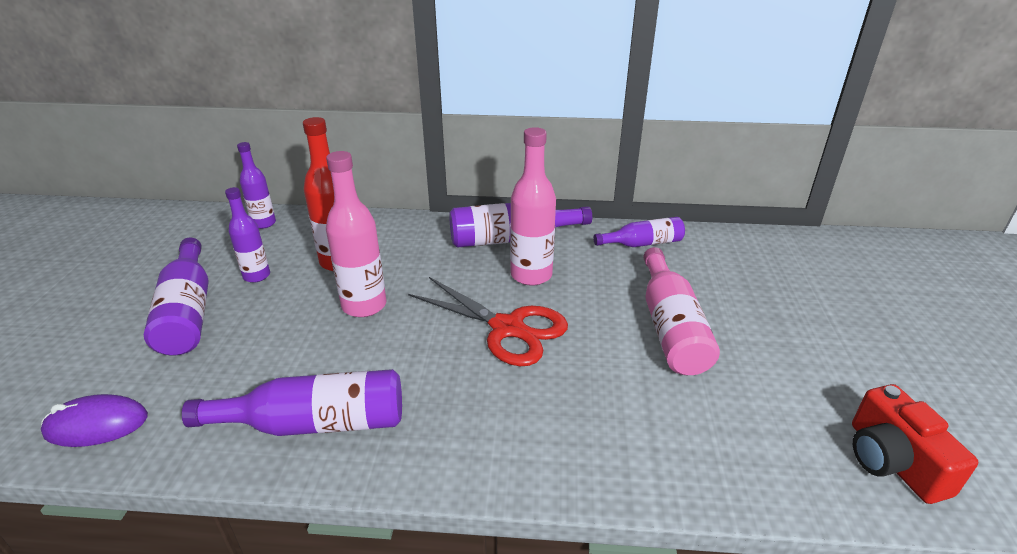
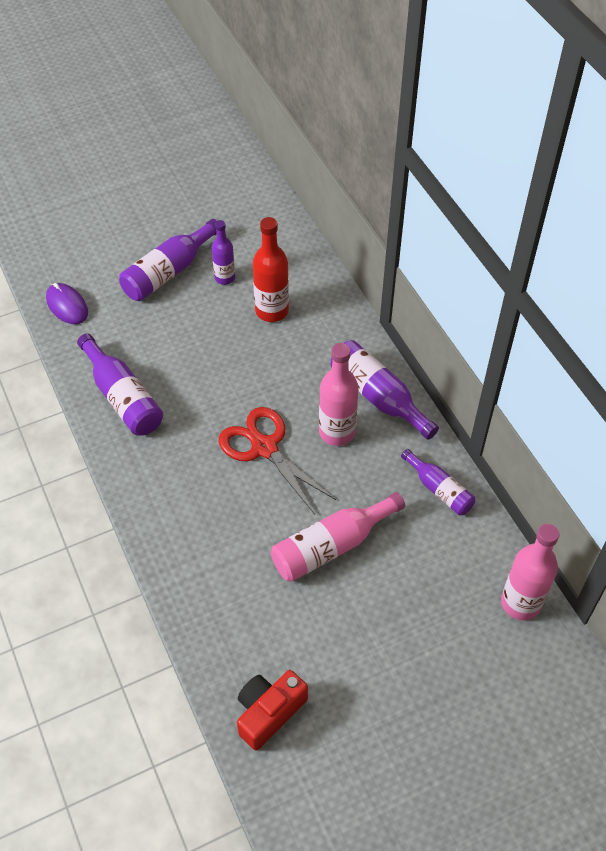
camera: 60 degrees right, 20 degrees up
purple bottle [237,142,276,229] -> none
pink bottle [326,151,387,317] -> pink bottle moved to [501,524,560,620]
red scissors [408,277,568,366] -> red scissors turned 135 degrees clockwise [219,407,336,515]

